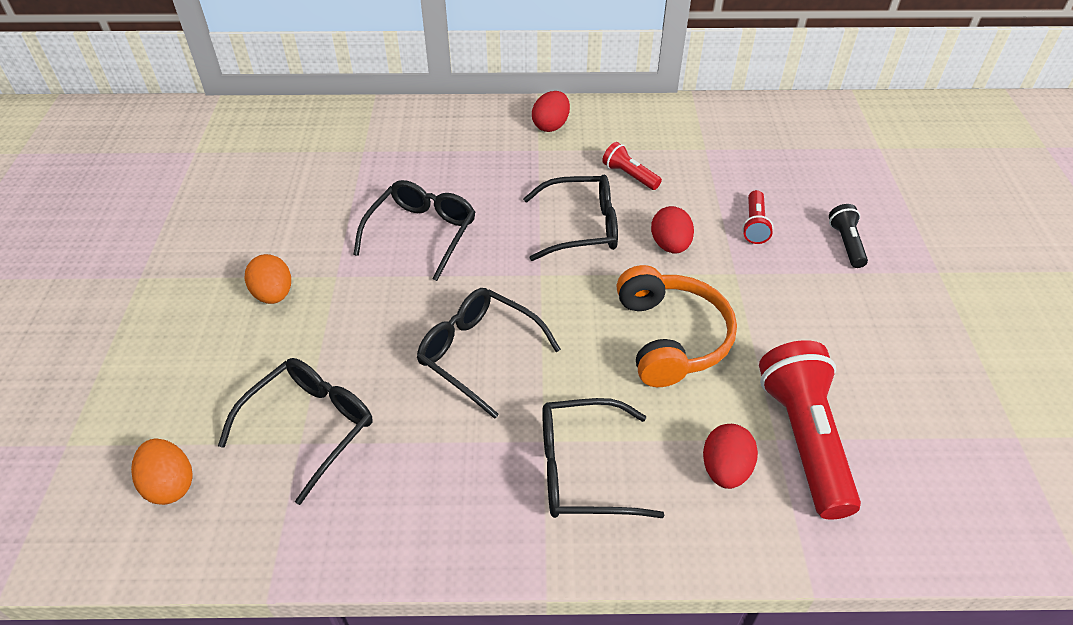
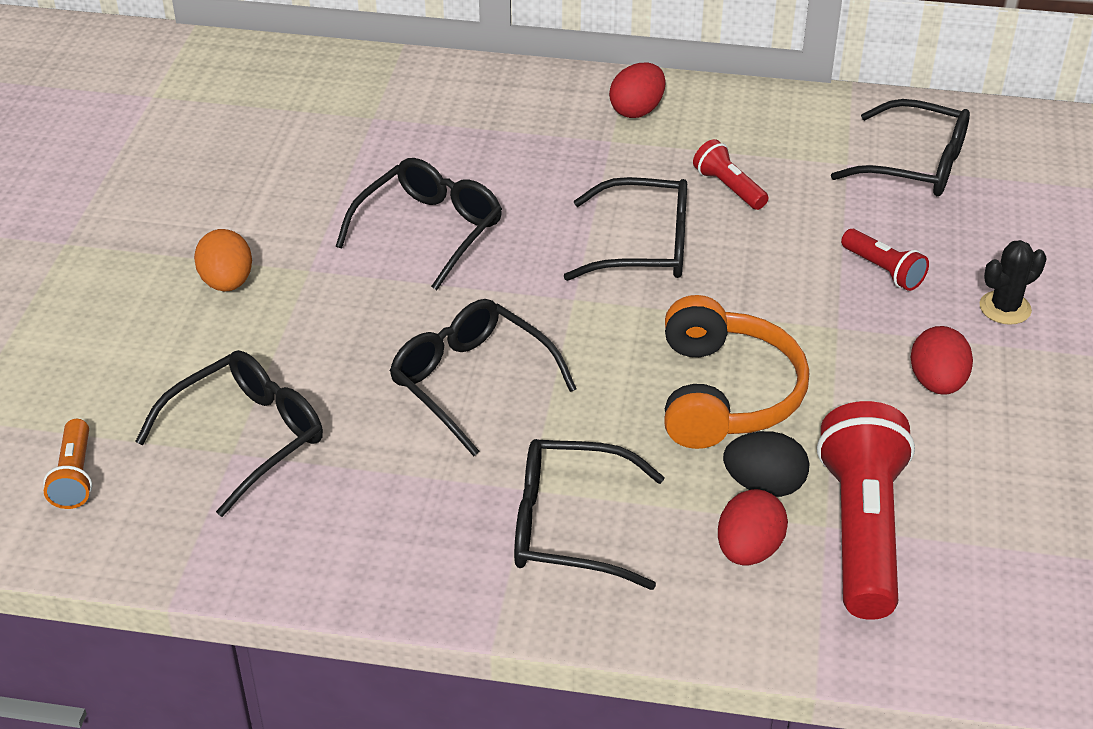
camera: 10 degrees right, 5 degrees down
orange egg [131,438,193,505] -> orange flashlight [43,419,92,509]
red egg [651,206,694,253] -> red egg moved to [910,326,973,395]
red flashlight [742,190,774,244] -> red flashlight turned 60 degrees counterclockwise [841,229,929,291]
black flashlight [829,204,868,268] -> black cactus [980,240,1046,325]
none -> black egg [723,431,809,497]
none -> black glasses [831,99,970,196]

